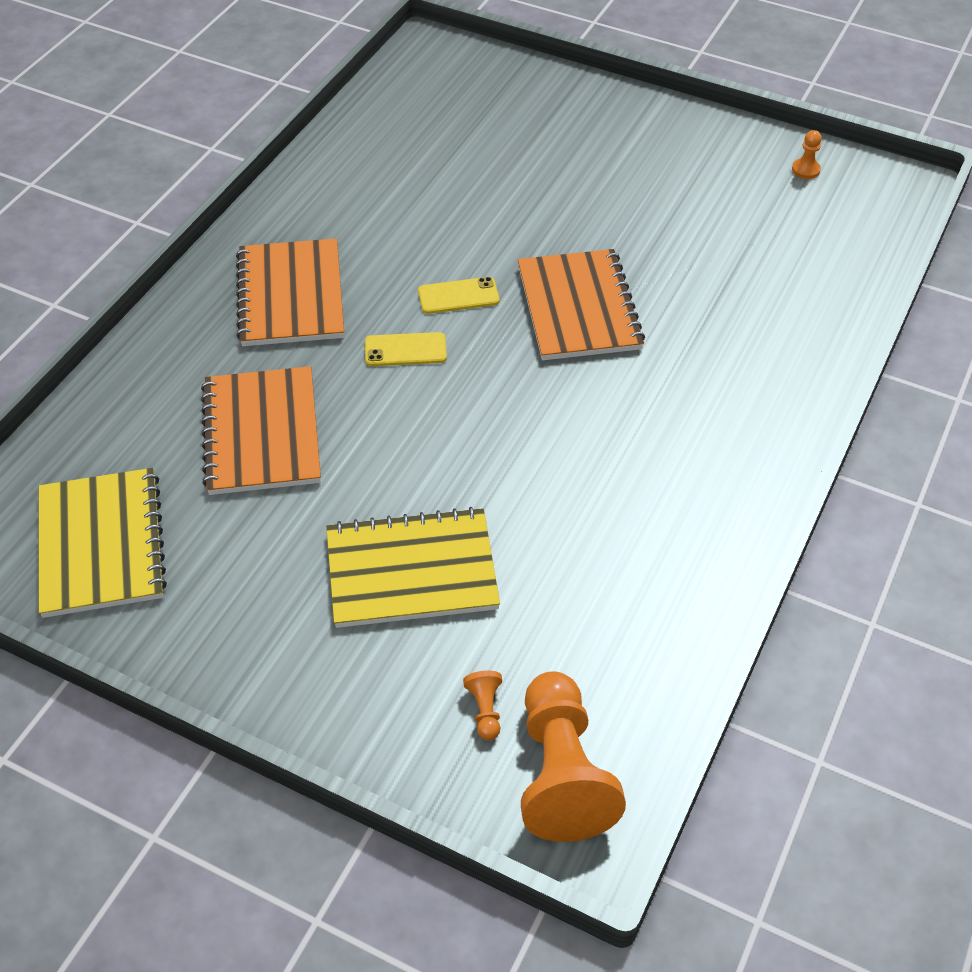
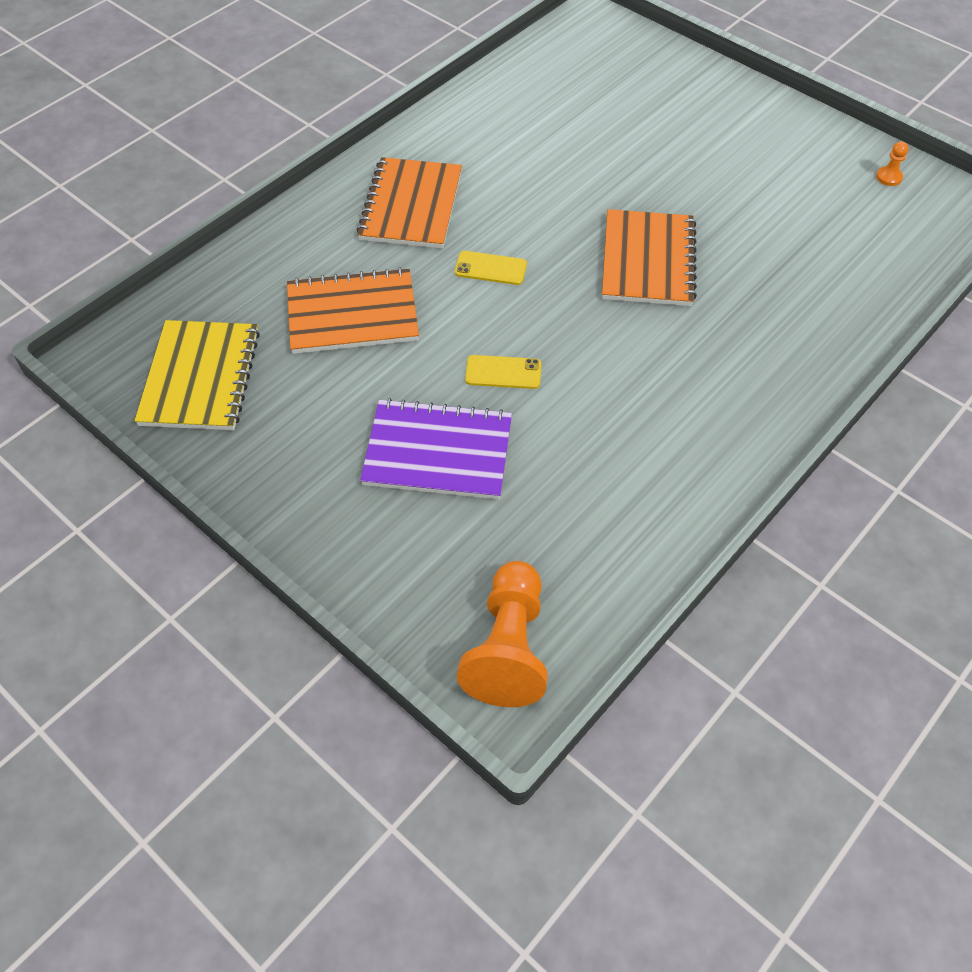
camera: 15 degrees right, 5 degrees up
orange notebook [201,366,321,495] -> orange notebook turned 75 degrees clockwise [287,267,419,354]
yellow notebook [326,507,500,628] -> purple notebook [360,398,512,500]
yellow phone [418,277,500,314] -> yellow phone moved to [465,355,541,389]
orange pawn [463,671,502,740] -> none

